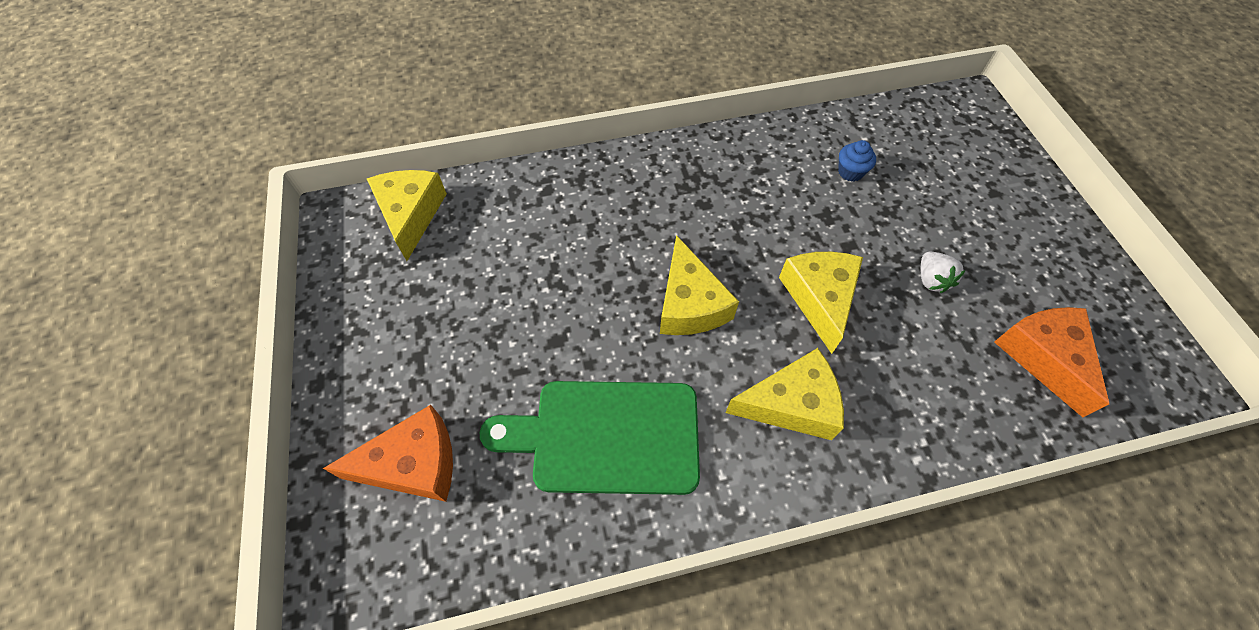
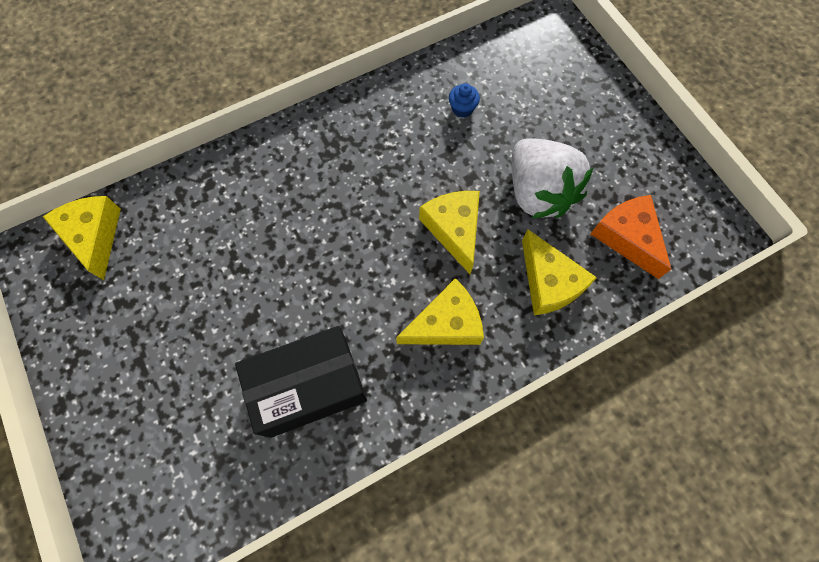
camera: 15 degrees left, 10 degrees up
orange cheese [323,405,453,502] -> none
green cutting board [480,381,700,495] -> black box [235,326,367,438]
yellow cheese [660,235,739,335] -> yellow cheese moved to [522,229,597,315]
white strawberry [921,252,965,293] -> white strawberry [512,138,594,218], size x2.38

